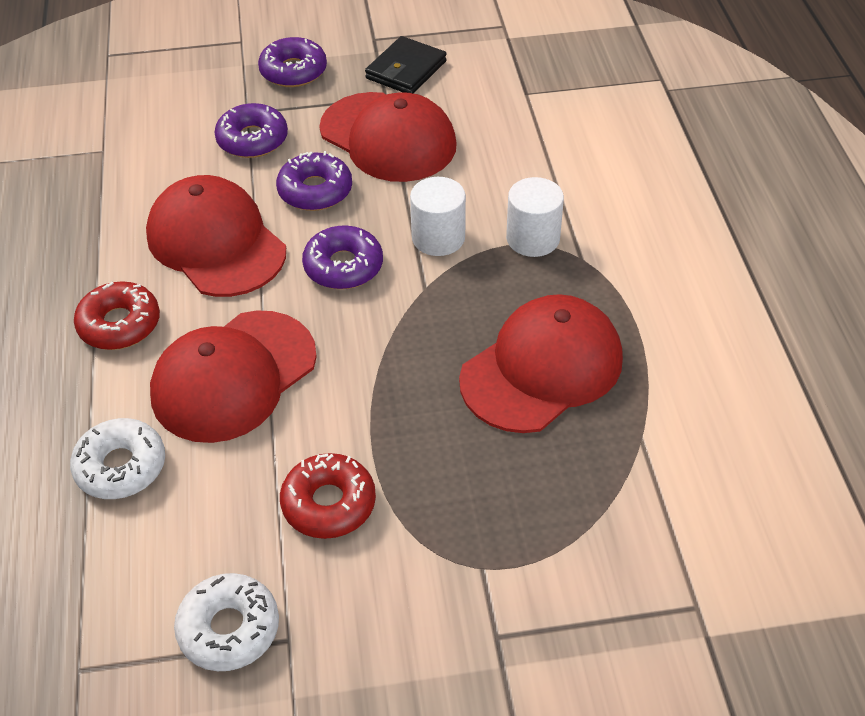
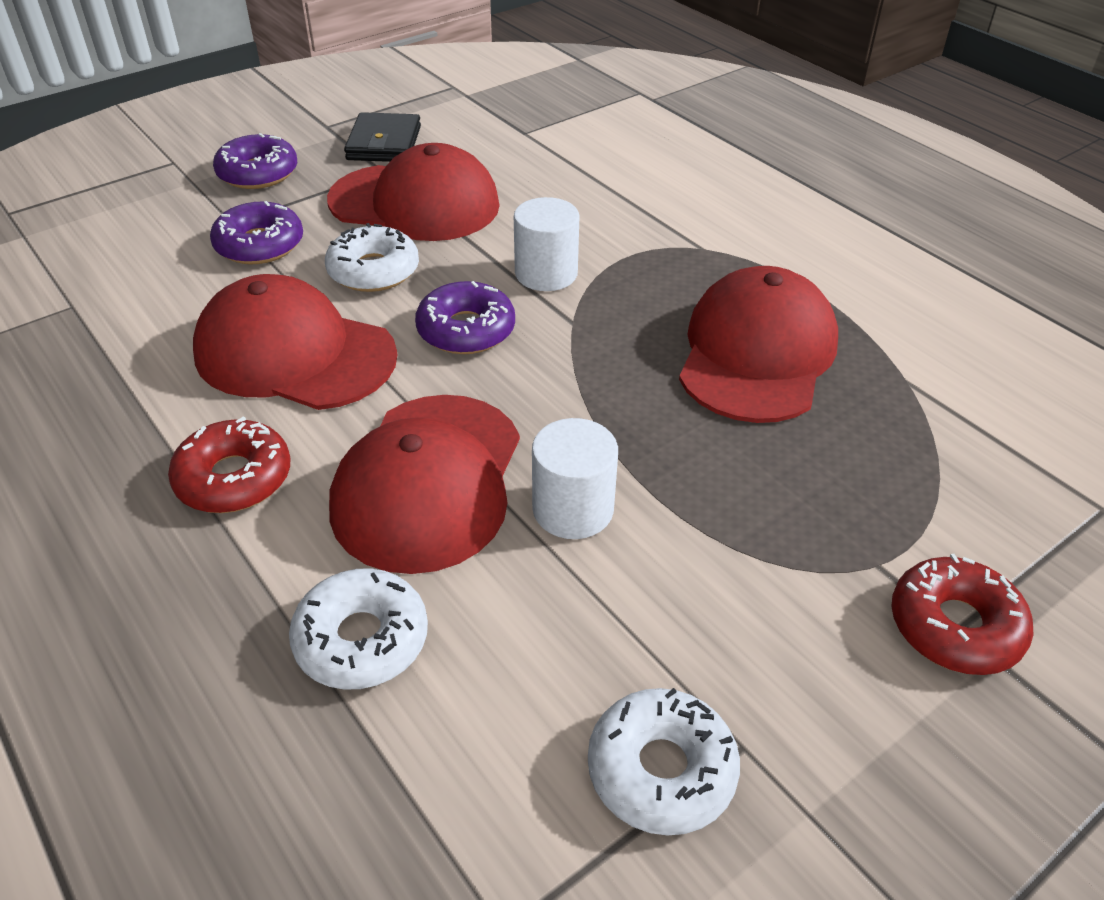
camera: 30 degrees left, 5 degrees down
purple donut [276,151,352,211] -> white donut [325,223,419,292]
red donut [280,453,376,539] -> red donut moved to [891,554,1034,675]
white cylinder [506,177,564,257] -> white cylinder moved to [532,418,618,539]

